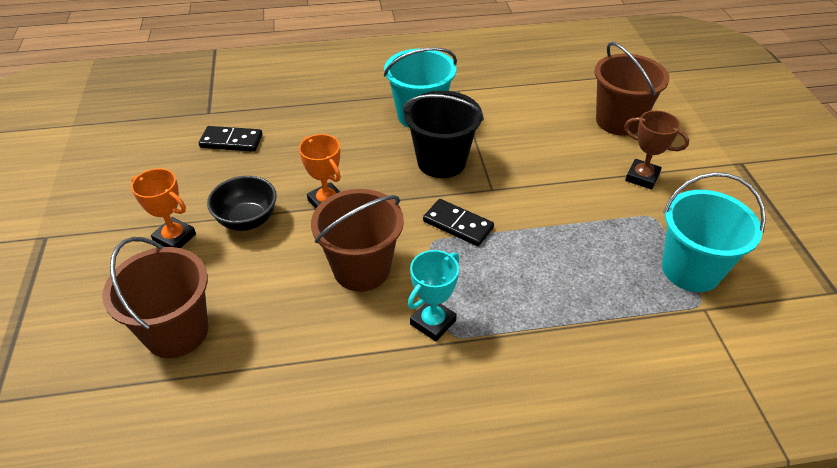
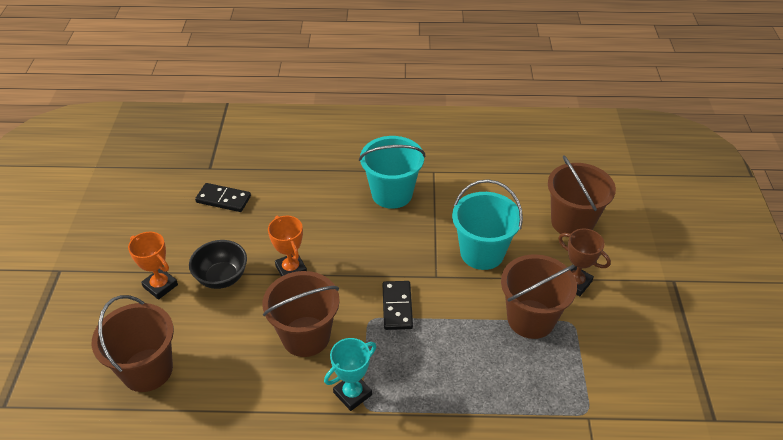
camera: 10 degrees right, 0 degrees up
black bucket [403,91,484,178] -> none
black domino [423,199,494,246] -> black domino turned 45 degrees clockwise [383,281,413,330]
turquoise bucket [662,172,766,292] -> turquoise bucket moved to [452,179,523,270]
none -> brown bucket [501,254,577,339]

